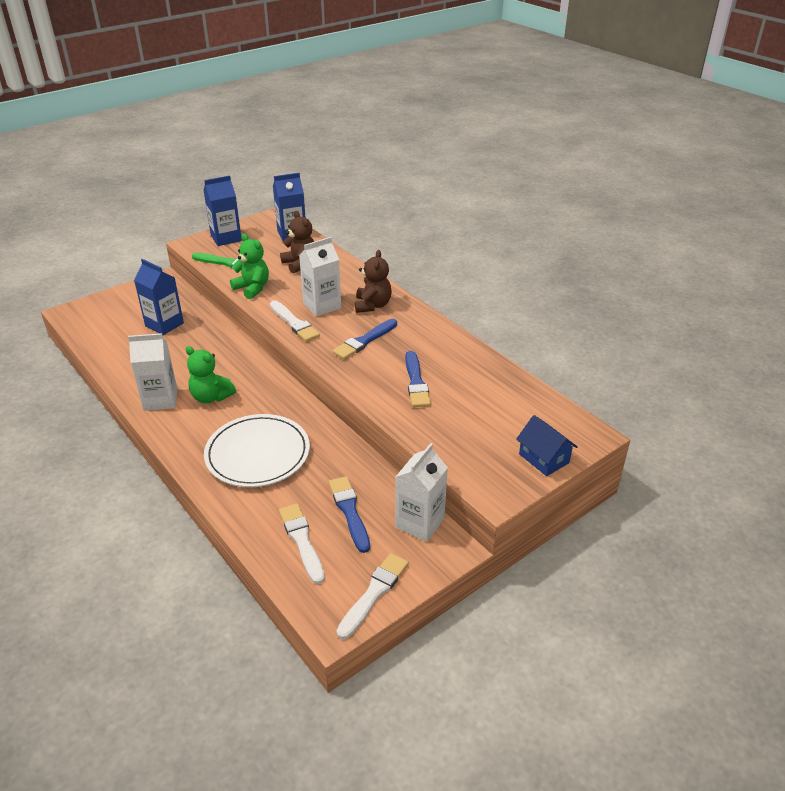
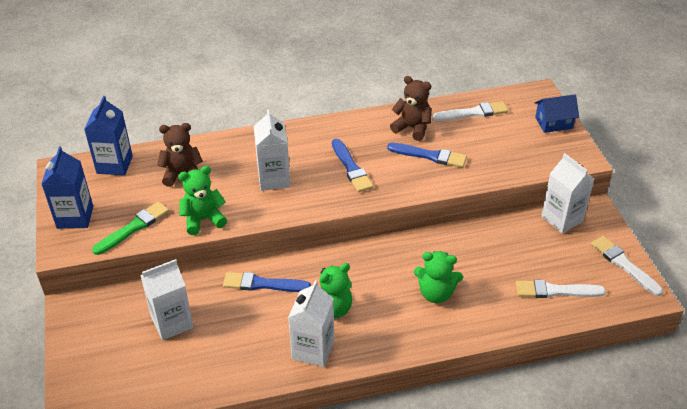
camera: 65 degrees left, 5 degrees up
blue carton [134,259,184,335] -> white carton [140,259,194,340]
white plate [204,414,310,487] -> green teddy bear [414,251,463,303]
white brush [270,300,320,342] -> white brush moved to [433,101,508,121]
blue brush [329,476,370,553] -> blue brush moved to [223,272,311,292]
brown teddy bear [355,250,392,313] -> brown teddy bear moved to [390,76,432,141]

